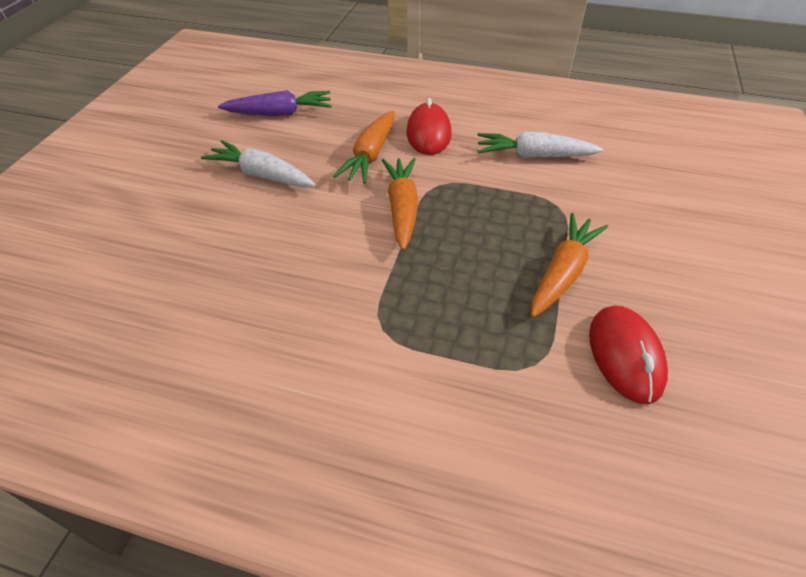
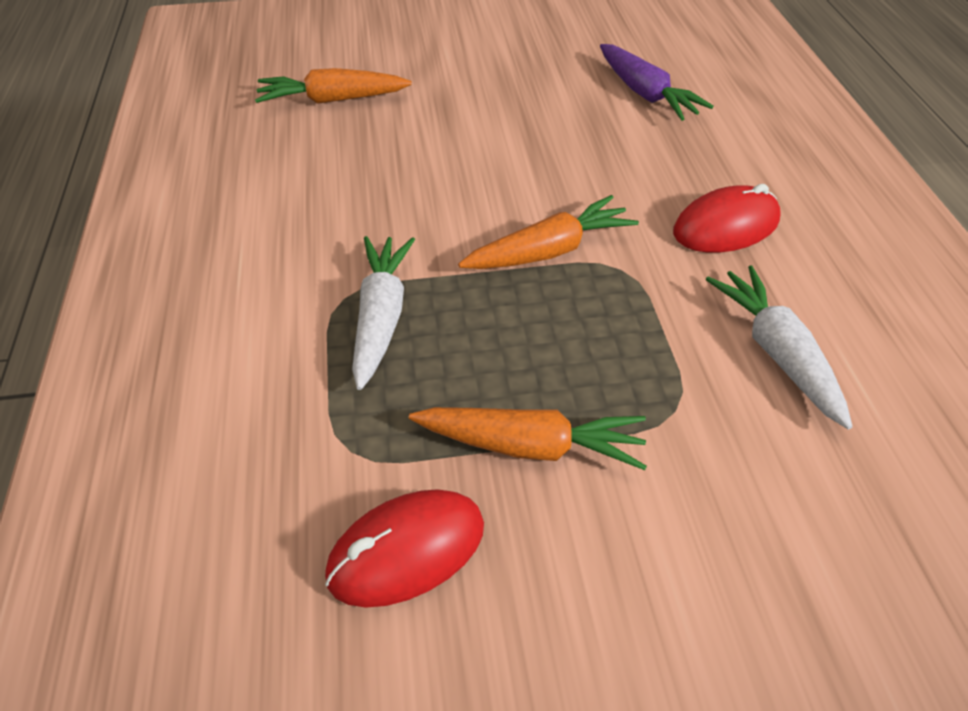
camera: 65 degrees right, 0 degrees up
white carrot [201,140,315,187] -> white carrot moved to [352,236,415,390]
orange carrot [333,111,395,184] -> orange carrot moved to [255,68,412,104]

